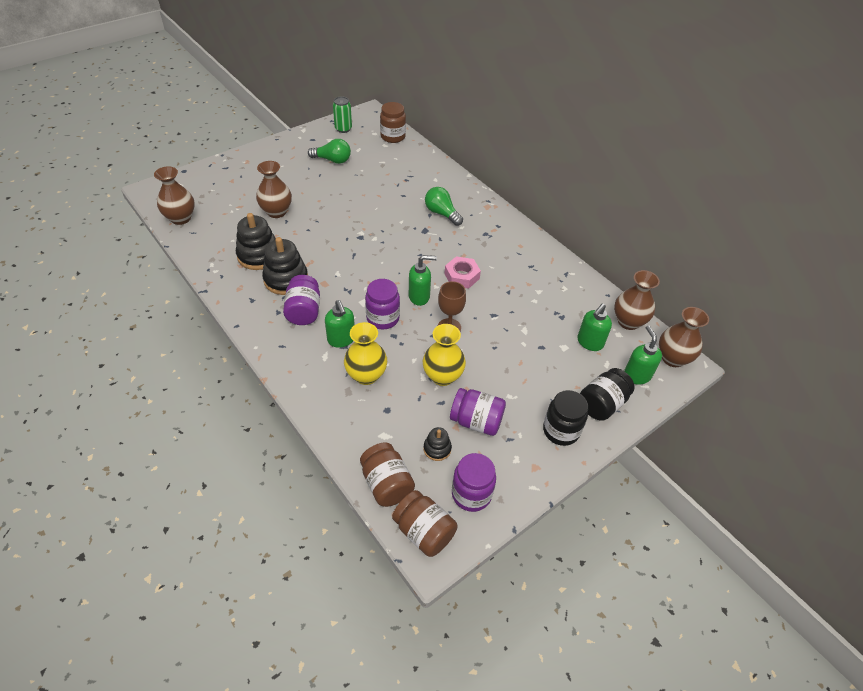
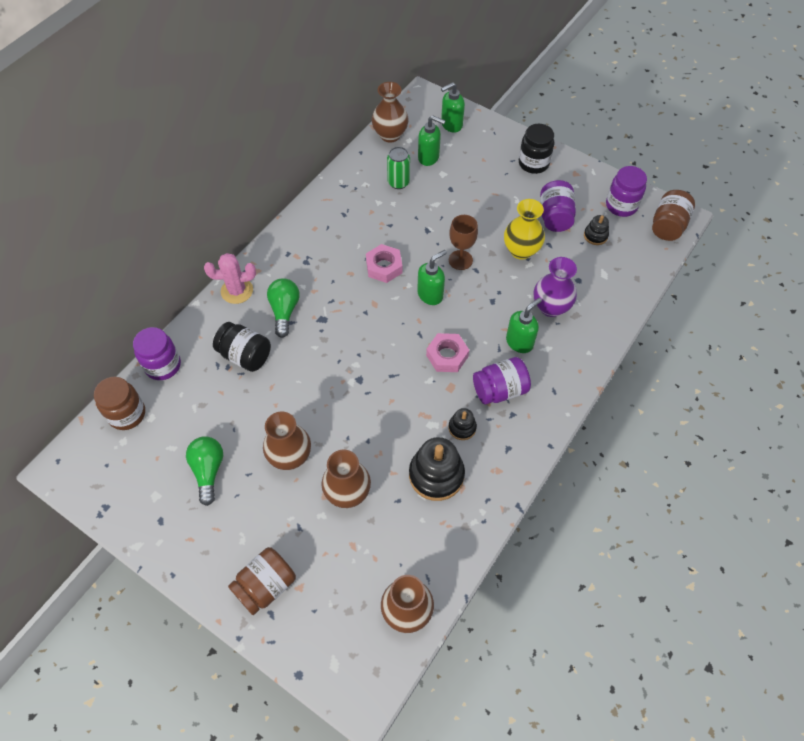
camera: 105 degrees left, 10 degrees up
black stacking toy [262,237,308,295] -> black stacking toy [448,408,477,440], size x0.52
green can [333,96,352,133] -> green can moved to [387,147,410,189]
yellow vase [344,322,387,385] -> purple vase [534,257,577,317]
brown jar [360,442,415,507] -> brown jar moved to [228,547,296,615]
purple jar [365,279,400,329] -> purple jar moved to [133,327,181,380]
green soap dispenser [409,255,437,306] -> green soap dispenser turned 75 degrees clockwise [417,250,447,305]
green light bulb [425,187,463,226] -> green light bulb turned 150 degrees clockwise [267,278,299,338]
black jar [580,368,635,421] -> black jar moved to [213,322,271,372]
brown vase [659,307,709,367] -> brown vase moved to [263,412,311,470]
none -> pink cactus [204,253,256,304]
none -> pink nut [426,333,469,372]

